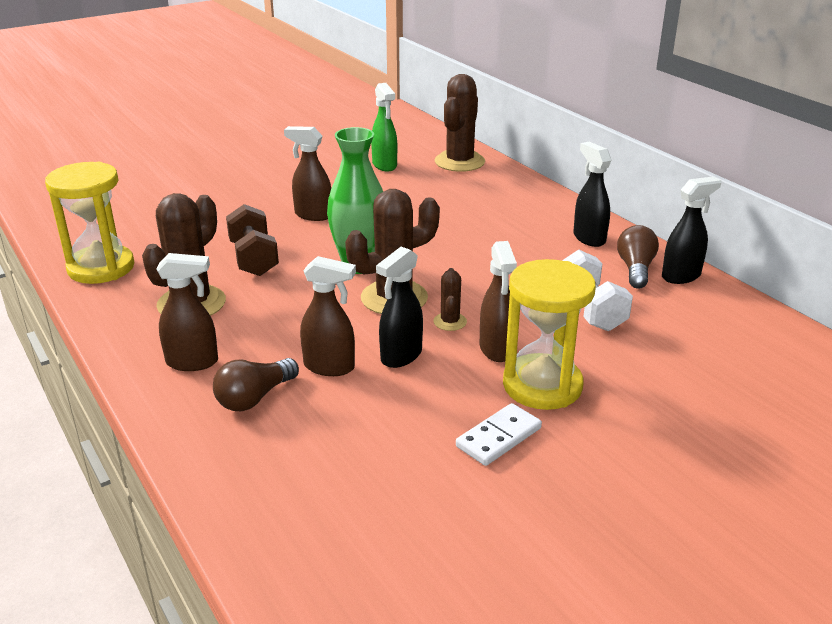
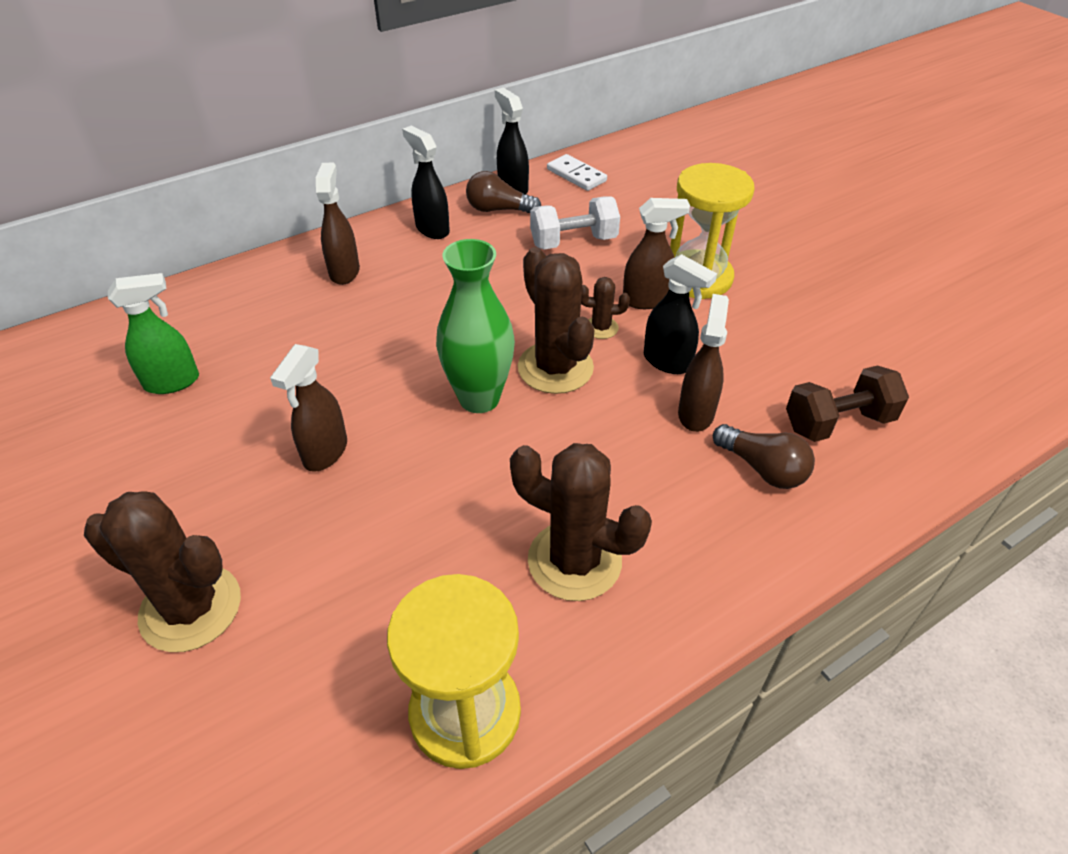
camera: 90 degrees left, 15 degrees up
brown spray bottle [156,253,218,371] -> brown spray bottle moved to [316,163,360,285]
brown dumbbell [226,204,279,276] -> brown dumbbell moved to [786,365,909,442]
brown cactus [435,74,485,172] -> brown cactus moved to [84,491,241,652]
white domino [456,403,542,466] -> white domino moved to [547,154,607,191]
black spray bottle [574,142,611,247] -> black spray bottle turned 75 degrees clockwise [402,125,450,239]

